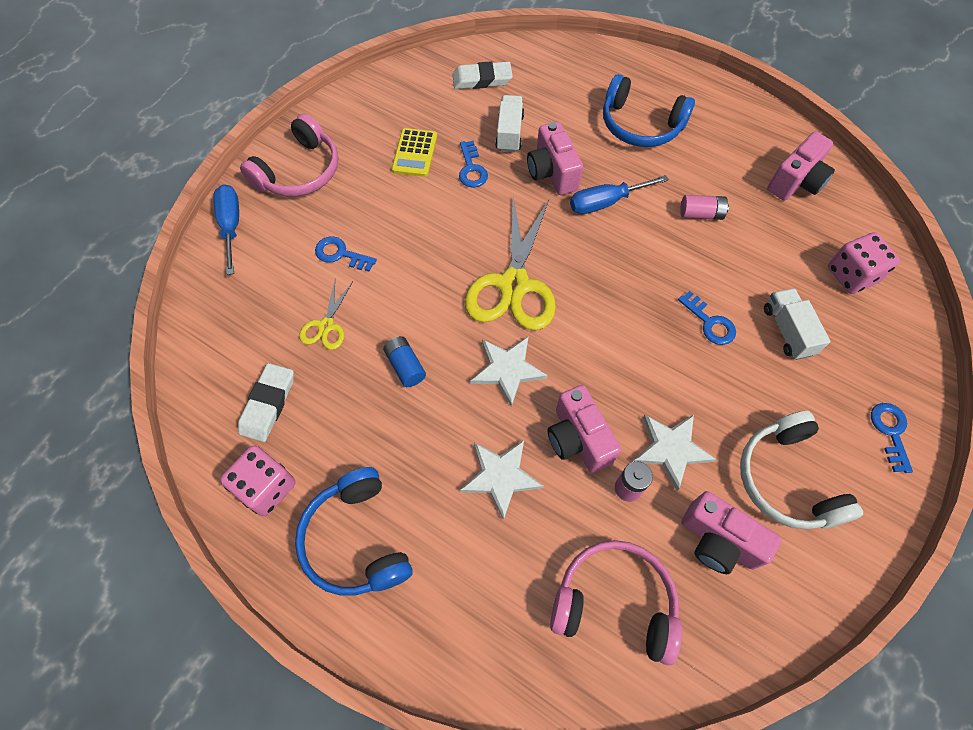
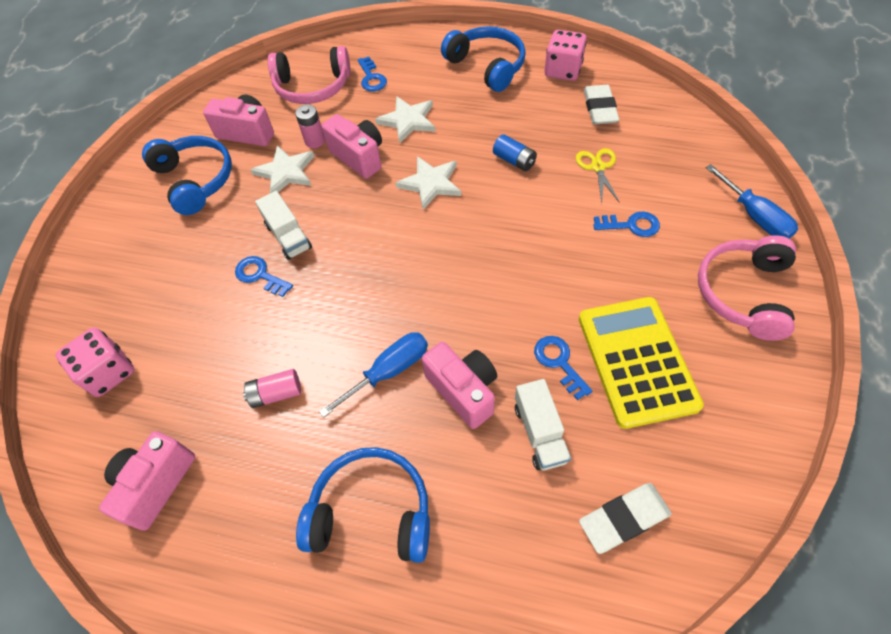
camera: 165 degrees right, 5 degrees down
yellow calculator [392,128,437,177] -> yellow calculator [579,297,704,429], size x1.81
yellow scissors [465,197,556,330] -> none
white headphones [740,411,863,529] -> blue headphones [142,136,232,215]
white truck [764,288,831,360] -> white truck moved to [255,191,312,260]
blue key [871,403,913,473] -> blue key moved to [358,57,387,92]

